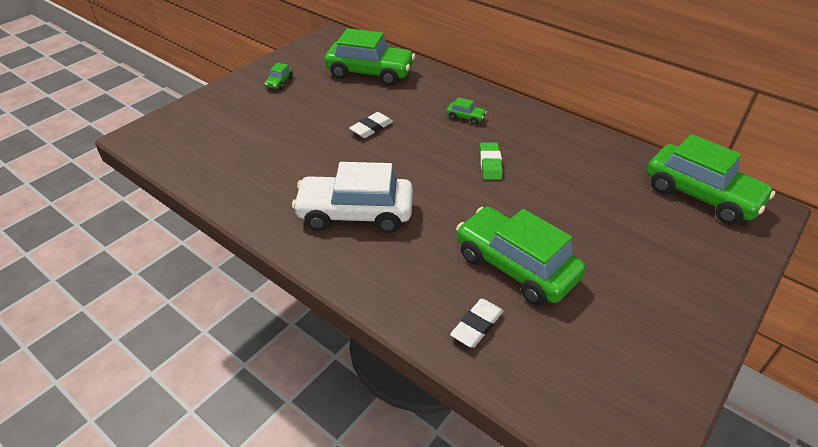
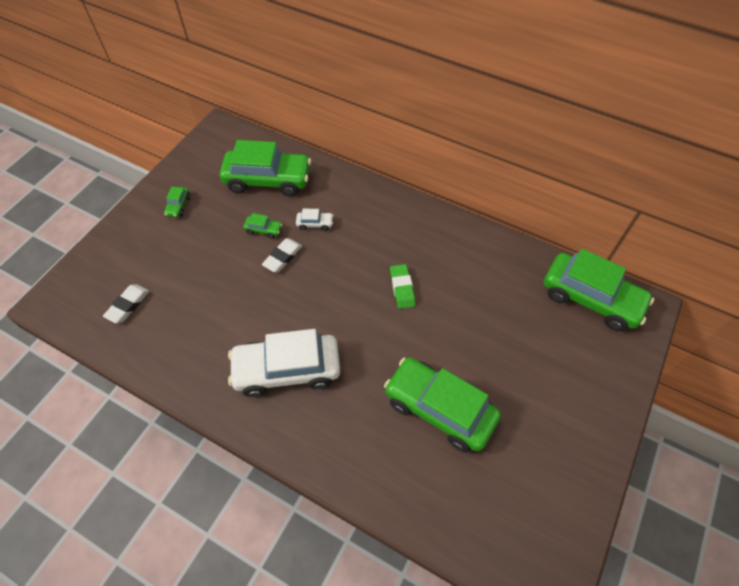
camera: 10 degrees left, 15 degrees up
green car [447,98,487,124] -> green car moved to [243,213,282,239]
white eraser [450,299,504,348] -> white eraser moved to [103,284,149,323]
none -> white car [296,209,333,231]

